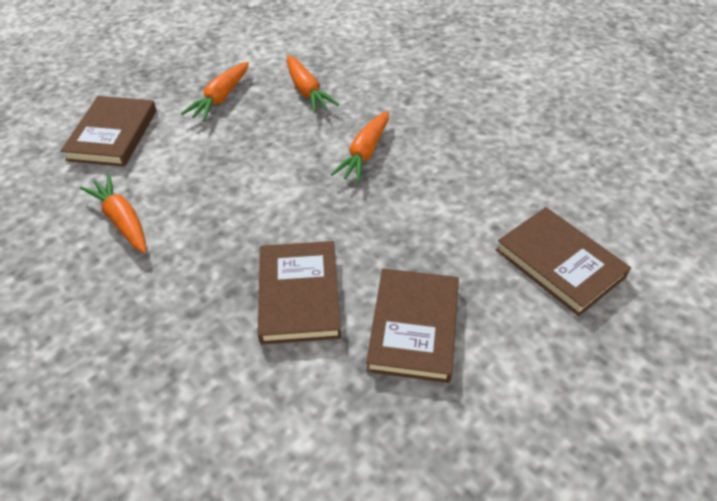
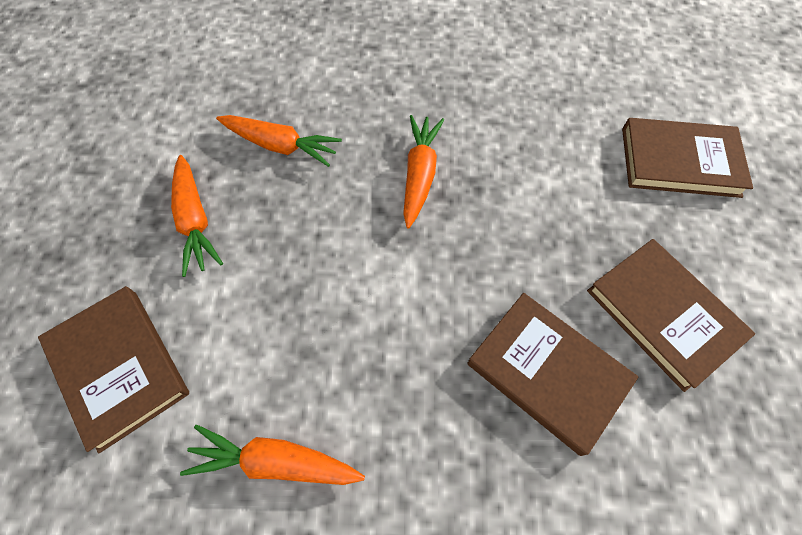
camera: 45 degrees left, 15 degrees up
orange carrot [331,111,389,183] -> orange carrot turned 150 degrees counterclockwise [403,115,444,229]

